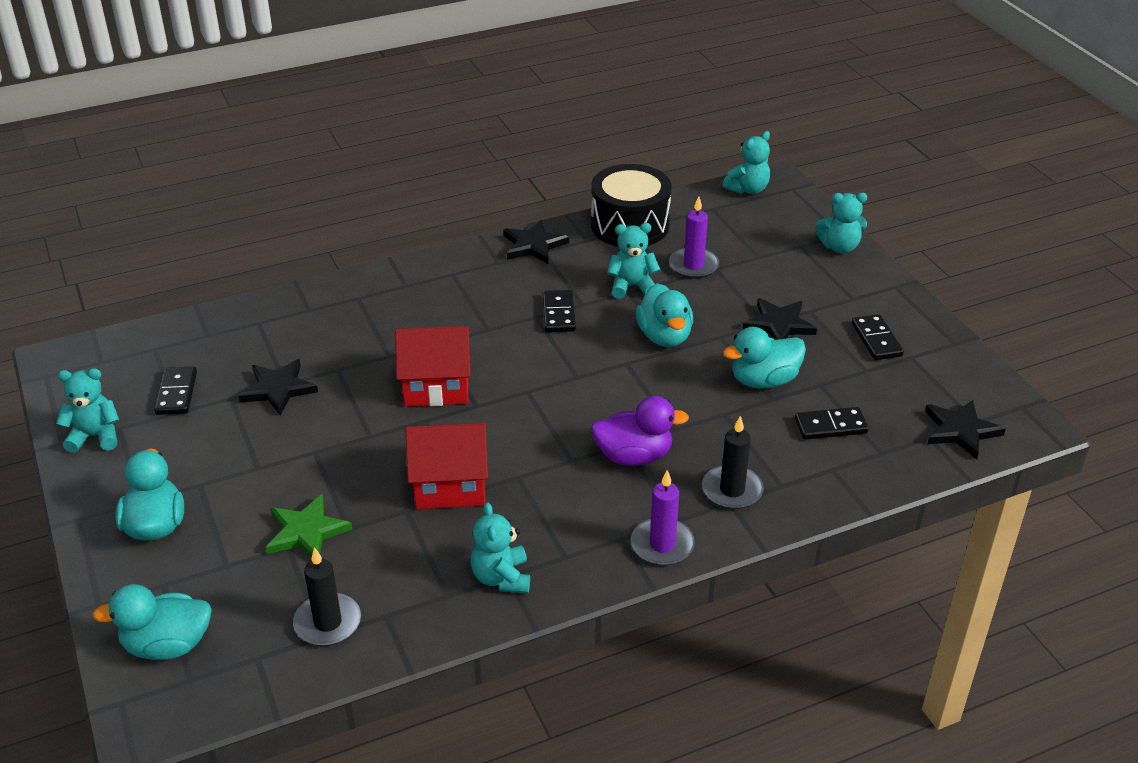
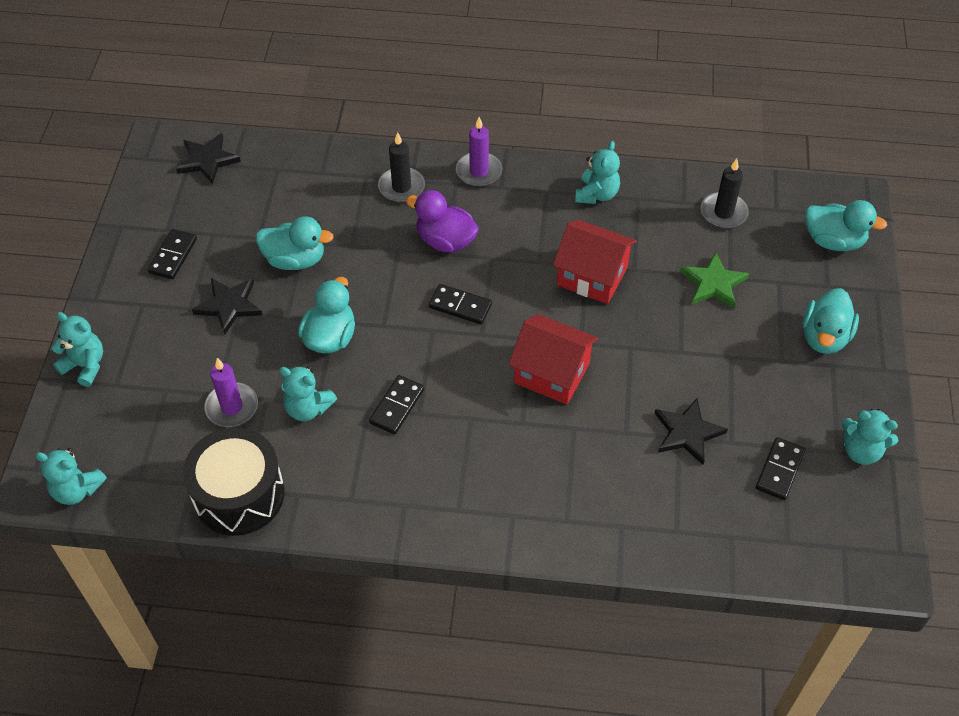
camera: 150 degrees left, 15 degrees up
black star [503,220,569,264] -> none
turquoise teddy bear [722,131,770,194] -> turquoise teddy bear turned 150 degrees counterclockwise [35,448,107,505]
black domino [795,407,869,440] -> black domino moved to [429,284,492,324]

